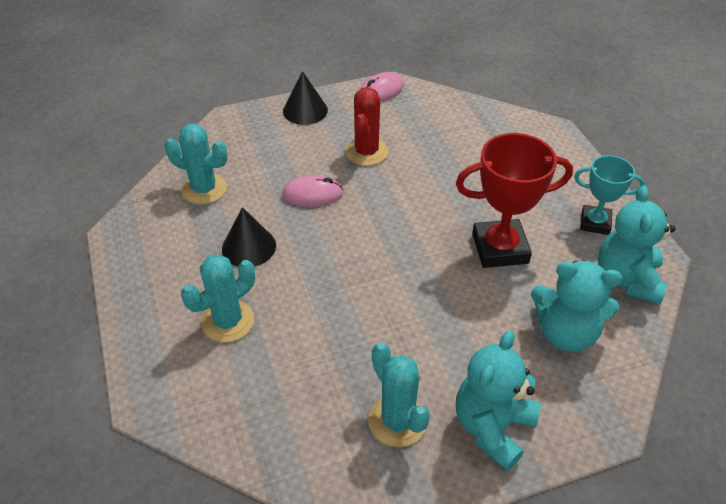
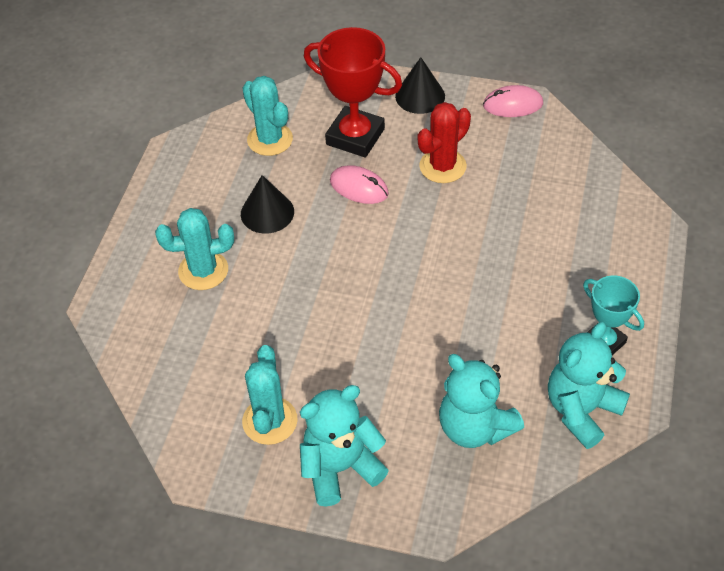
camera: 35 degrees right, 5 degrees up
red trophy [456,133,573,268] -> red trophy moved to [304,27,402,158]

